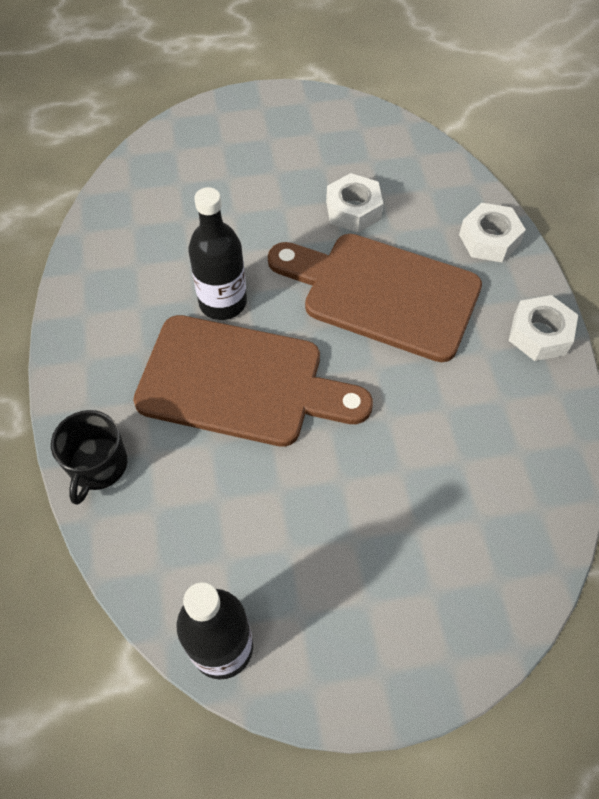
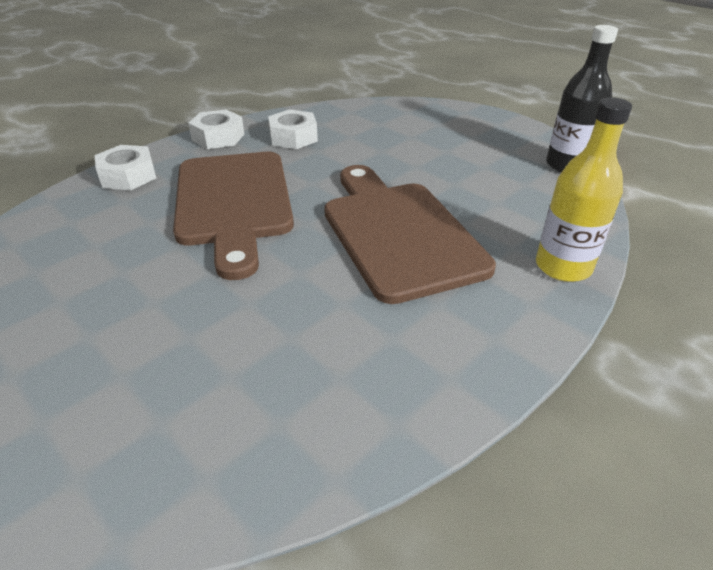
camera: 125 degrees left, 20 degrees down
black mug [51,410,127,505] -> yellow bottle [536,97,632,282]
black bottle [188,187,247,320] -> none
white nut [326,173,383,233] -> white nut moved to [268,109,318,149]

